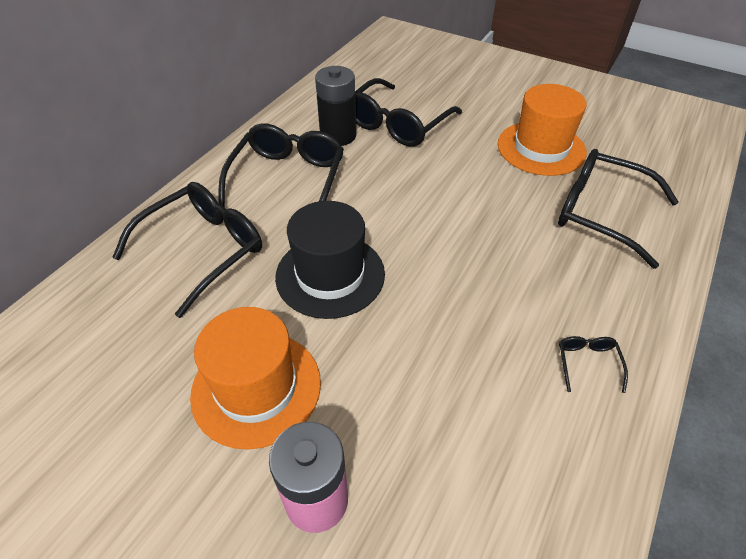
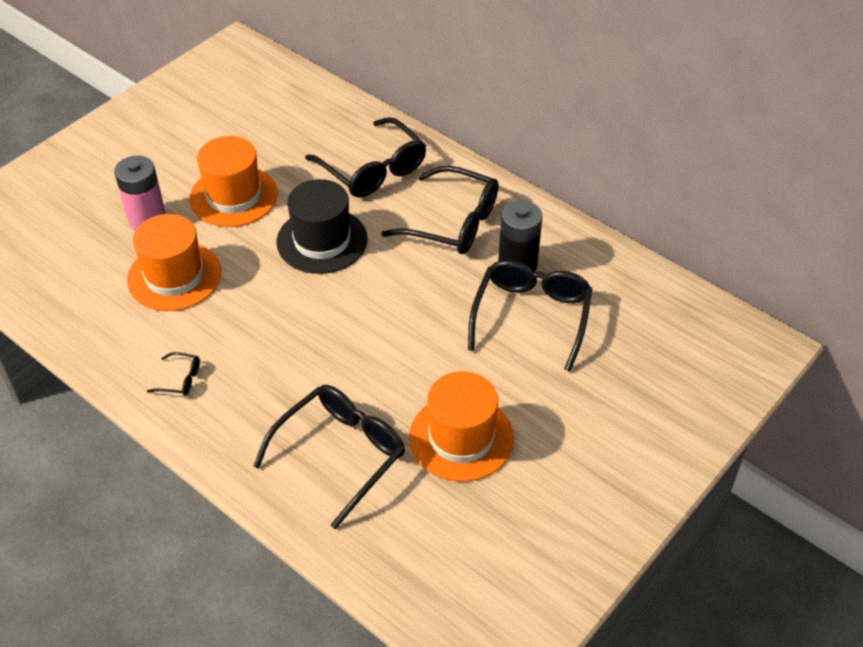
camera: 100 degrees right, 0 degrees up
black glasses [355,78,462,147] -> black glasses turned 60 degrees clockwise [468,260,592,372]
none -> orange hat [127,214,221,311]

